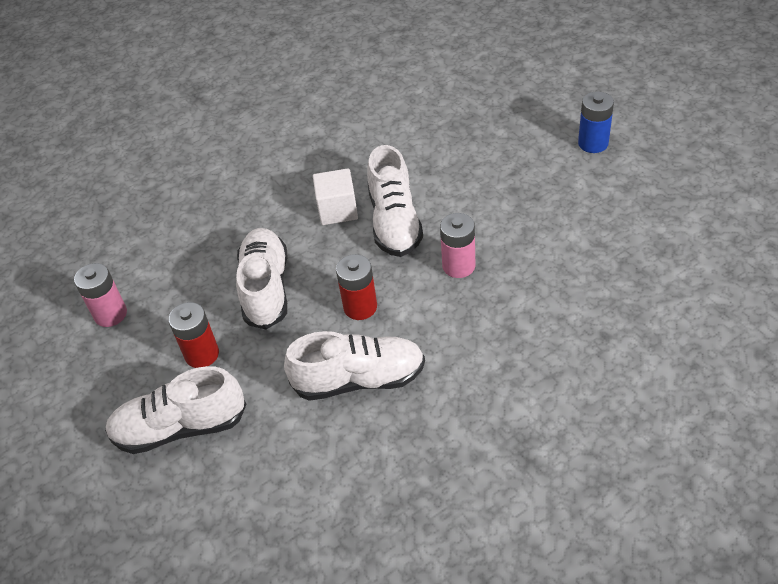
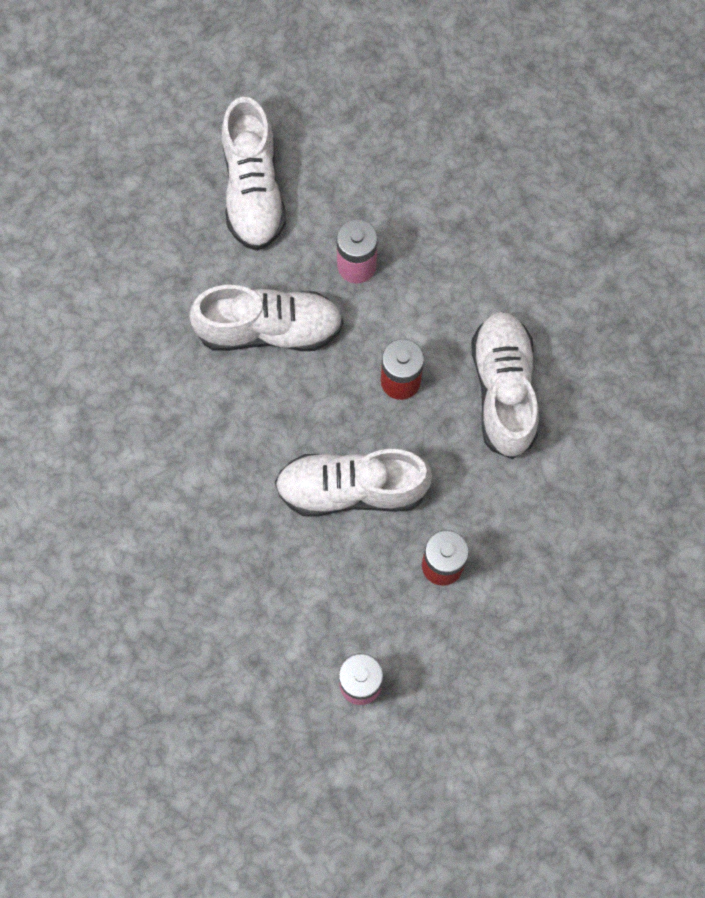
camera: 90 degrees left, 25 degrees up
white shoe [105,366,246,454] -> white shoe moved to [222,97,286,251]
white cube [313,168,358,225] -> none
blue battery [578,91,614,153] -> none

